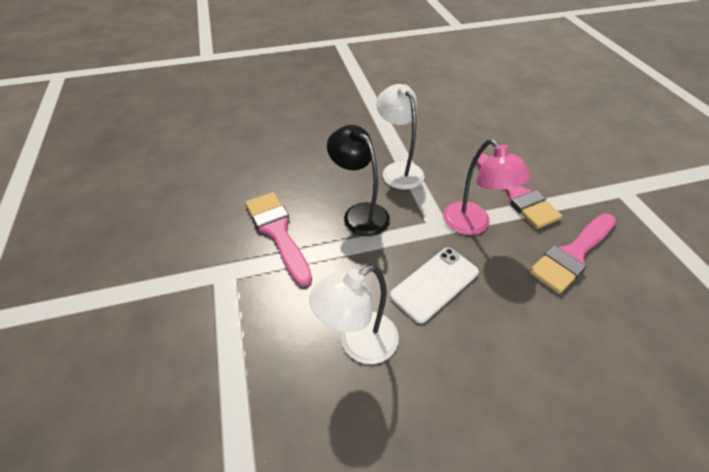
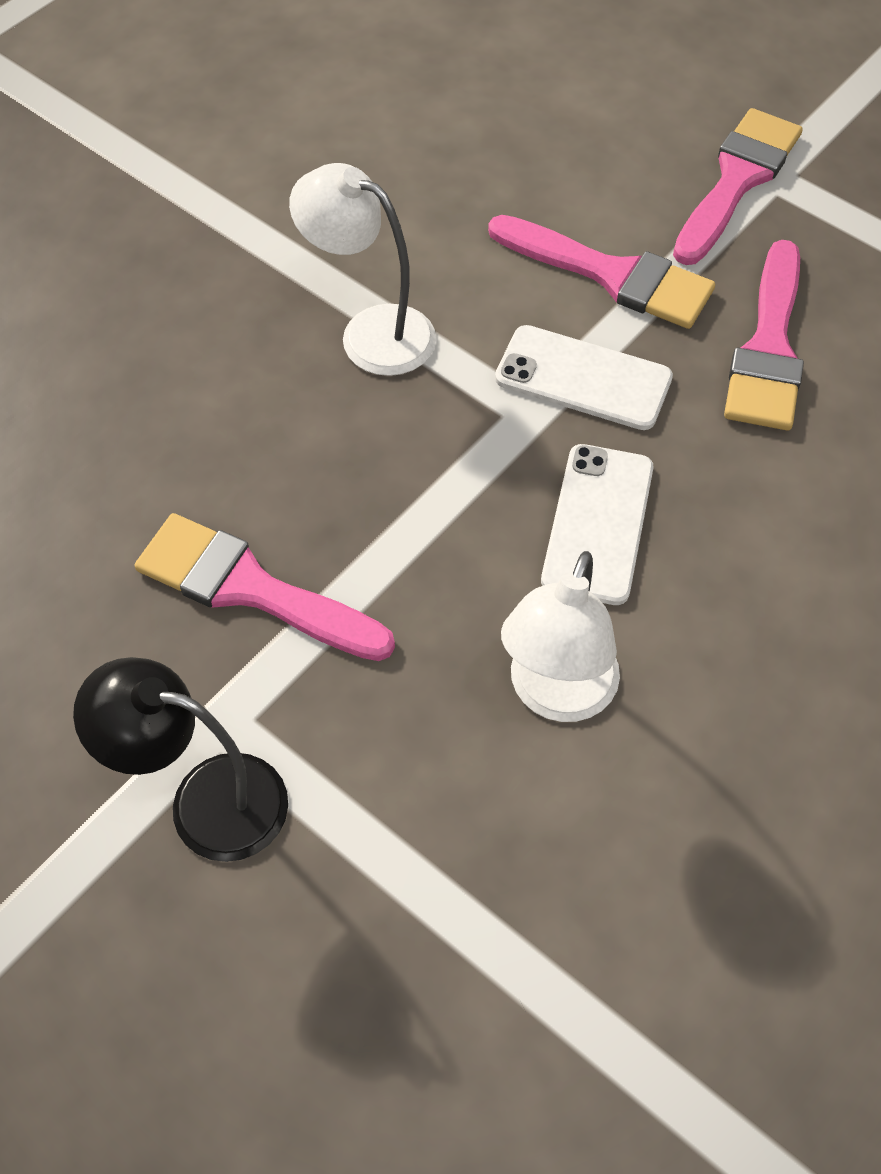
camera: 35 degrees left, 10 degrees up
black lamp [327,125,390,236] -> black lamp moved to [73,657,288,862]
pink lamp [443,139,531,235] -> white phone [495,325,673,430]
none -> pink brush [673,108,803,265]

